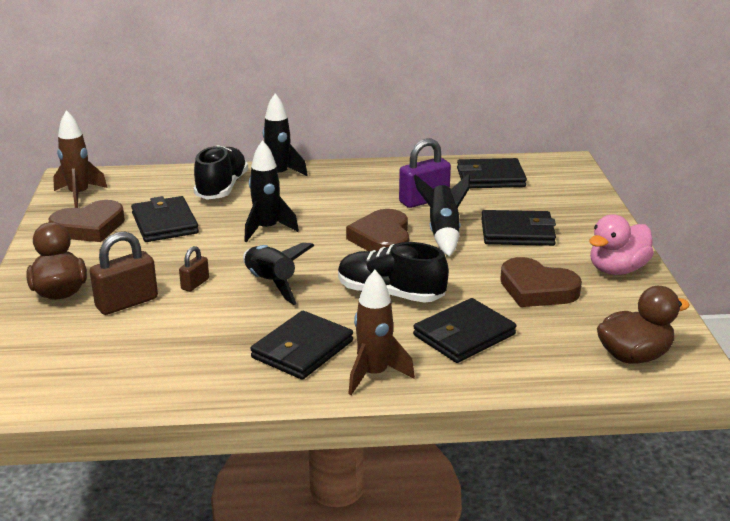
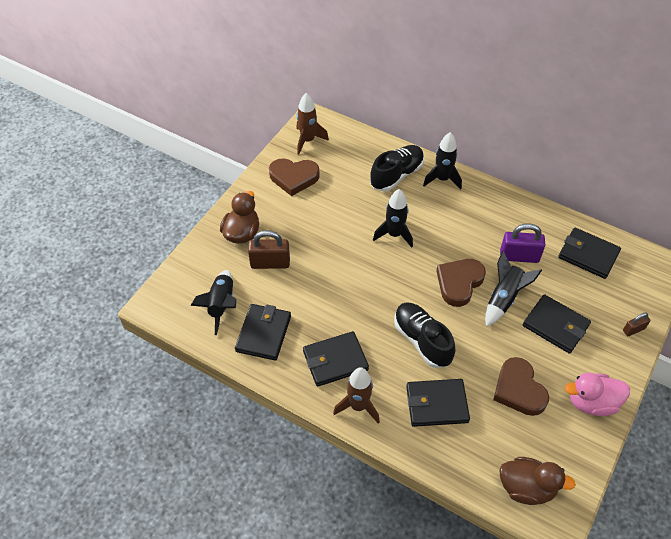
camera: 35 degrees right, 25 degrees up
black wallet [131,196,199,242] -> black wallet moved to [235,304,291,361]
brown padlock [179,246,209,292] -> brown padlock moved to [623,313,651,336]
black rocket [243,243,315,305] -> black rocket moved to [190,270,237,335]

